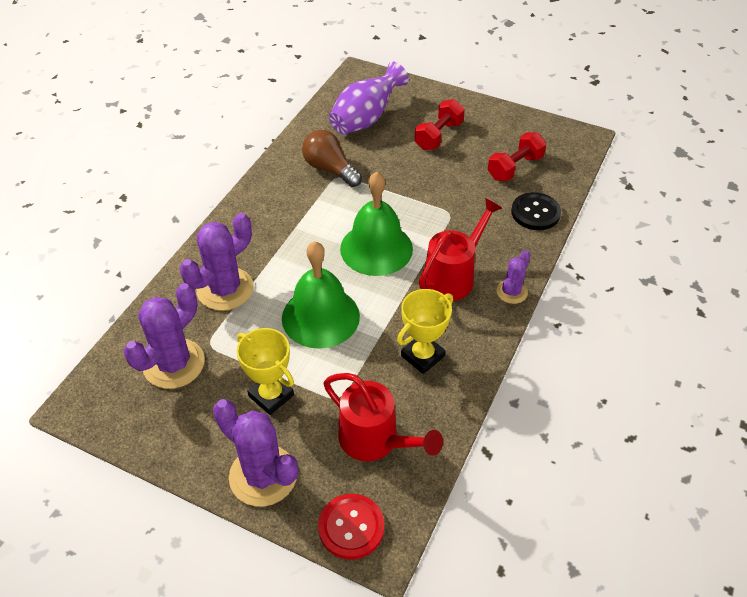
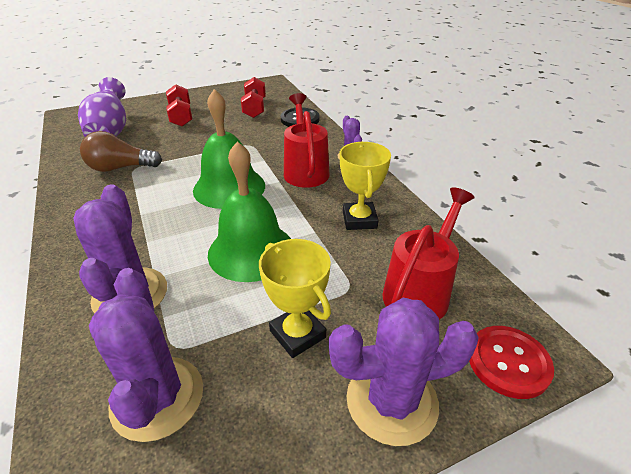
camera: 50 degrees left, 10 degrees down
yellow trophy [237,328,294,415] -> yellow trophy turned 60 degrees clockwise [259,239,331,358]
red watering can [323,373,443,461] -> red watering can turned 45 degrees counterclockwise [382,187,475,320]

